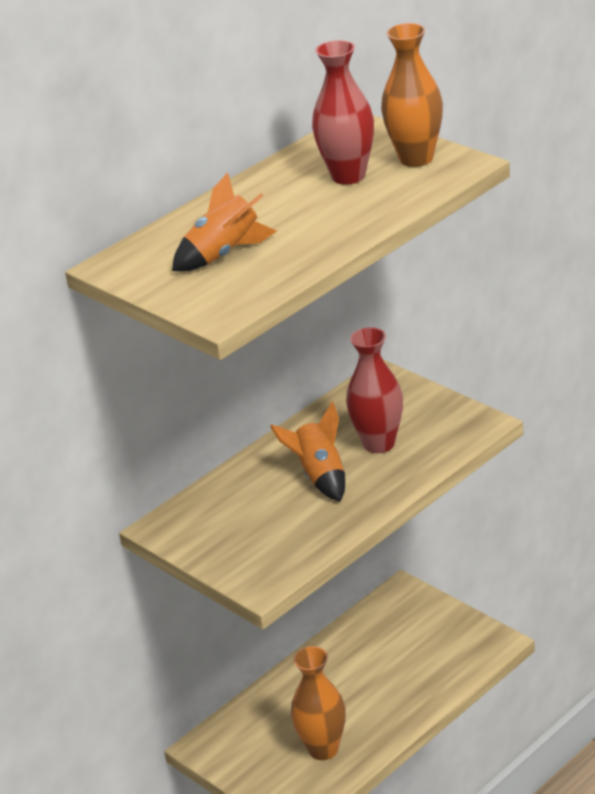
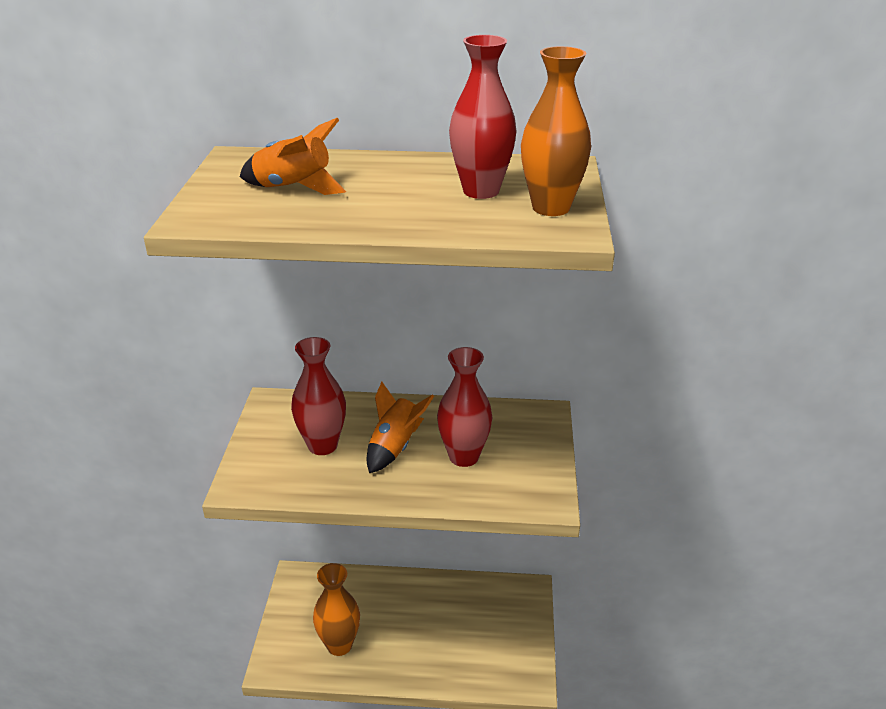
camera: 45 degrees right, 0 degrees up
none -> red vase [291,337,346,455]

